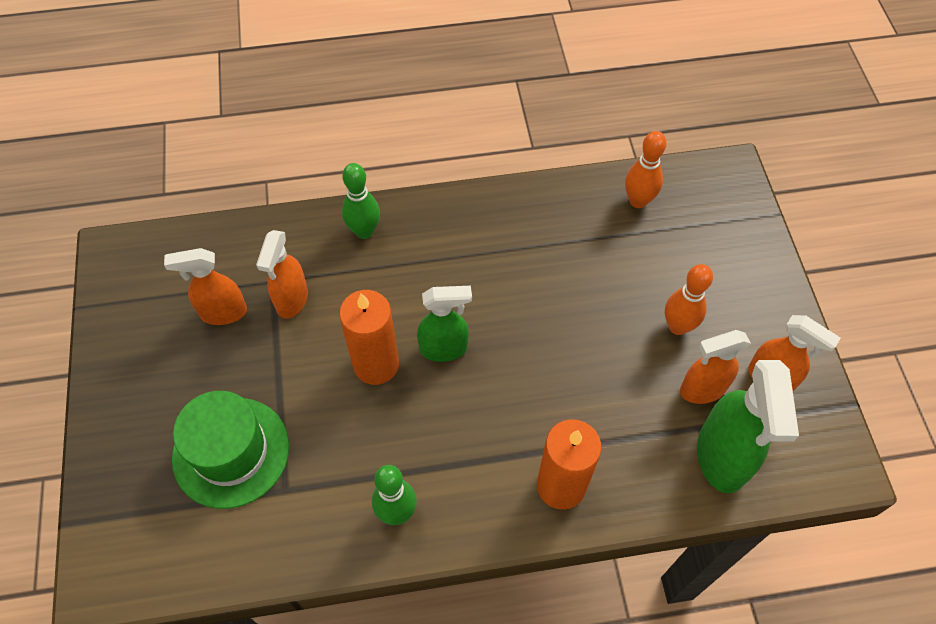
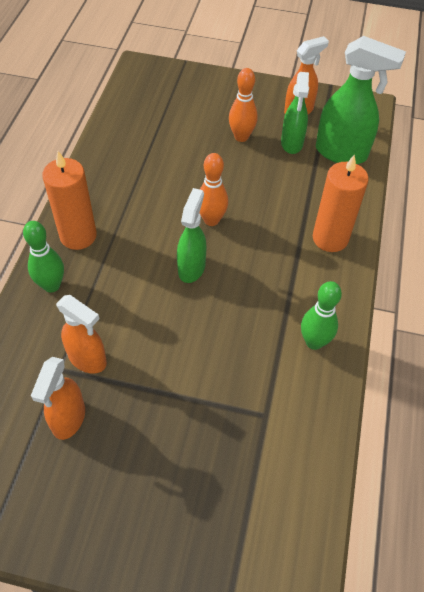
camera: 70 degrees left, 5 degrees down
green hat [172,391,289,509] -> none
orange candle [339,290,399,385] -> orange candle moved to [42,151,97,250]
orange bowling pin [625,131,667,208] -> orange bowling pin moved to [199,153,228,226]
orange spray bottle [680,330,751,404] -> green spray bottle [281,72,309,154]

